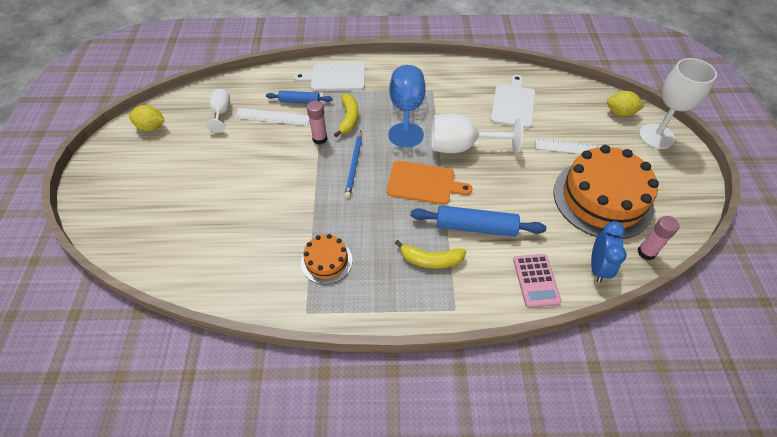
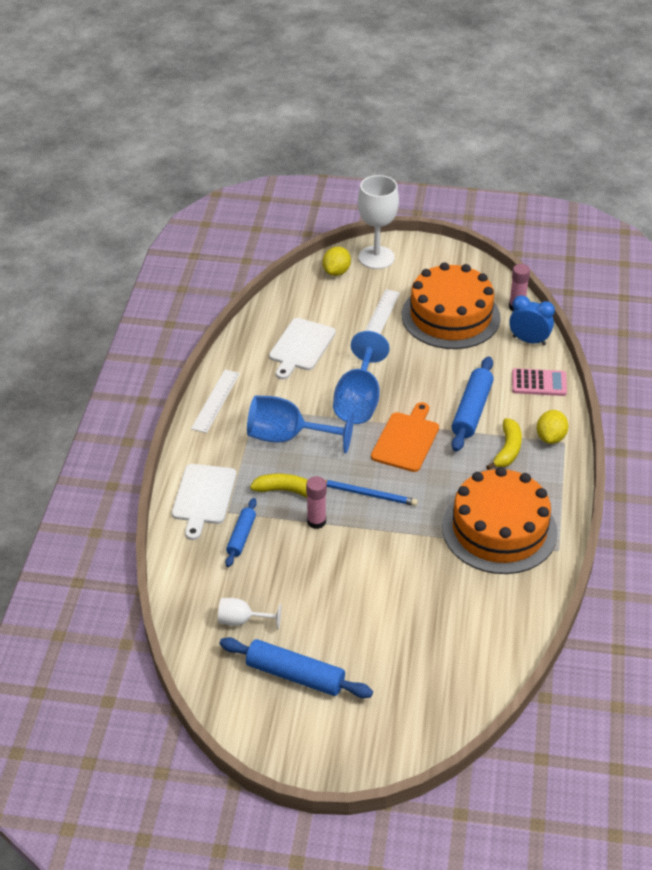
camera: 80 degrees left, 10 degrees down
yellow lemon [129,105,165,131] -> yellow lemon moved to [537,410,568,444]
white ruler [235,108,309,126] -> white ruler moved to [191,370,240,433]
orange cake [301,234,353,284] -> orange cake [442,467,557,574], size x2.06
white goblet [431,114,523,154] -> blue goblet [333,331,390,424]
white cutting board [491,75,535,128] -> white cutting board turned 90 degrees counterclockwise [269,318,336,379]
none -> blue rolling pin [220,637,373,698]

